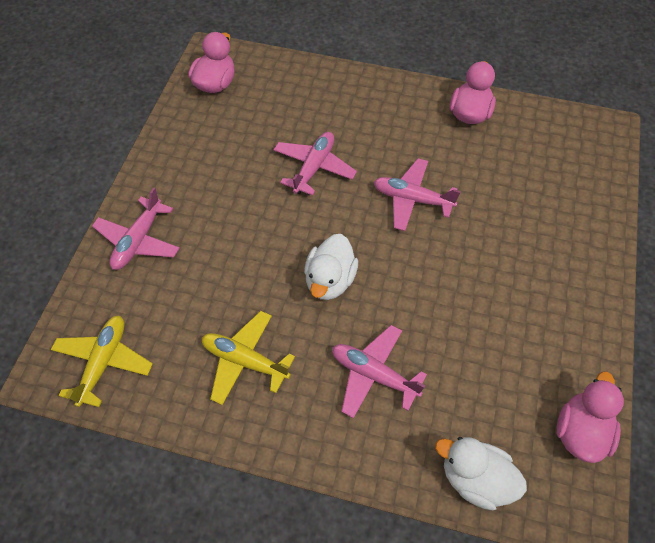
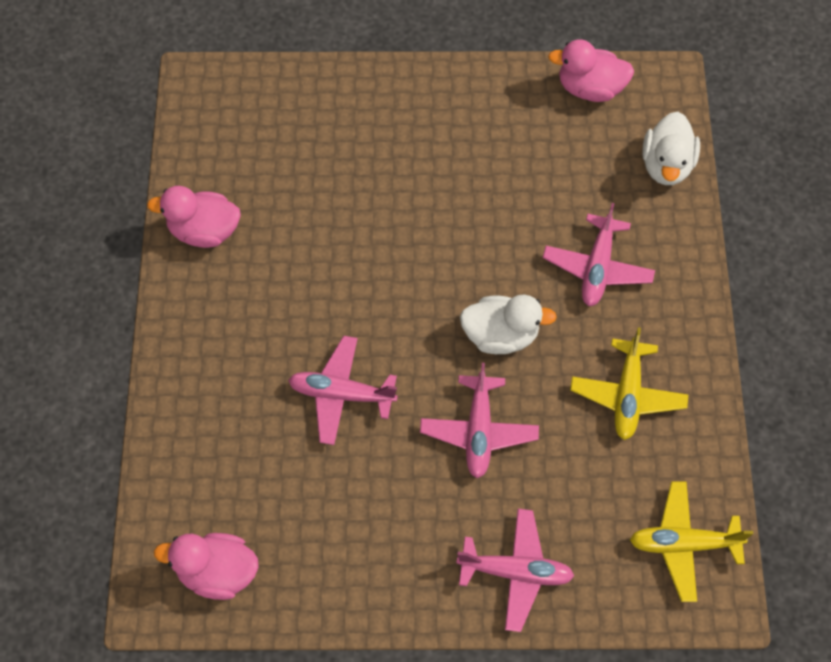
camera: 105 degrees left, 5 degrees up
pink plane [373,158,461,231] -> pink plane moved to [420,363,539,478]

